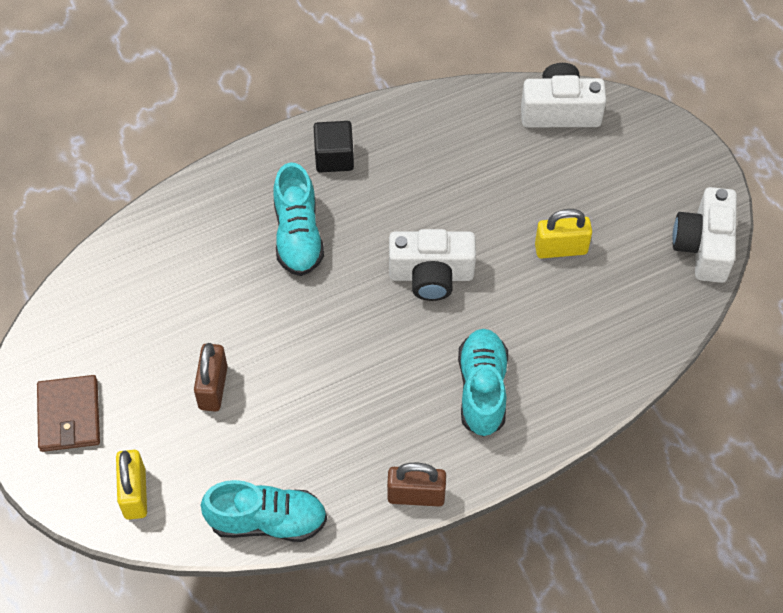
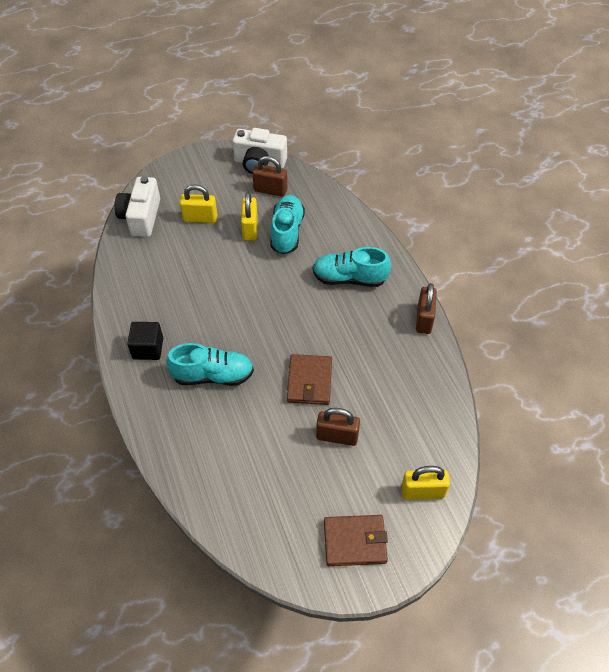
camera: 85 degrees left, 5 degrees down
turquoise shoe [201,480,327,542] -> turquoise shoe moved to [270,195,305,254]
white camera [389,229,476,301] -> none
none -> yellow padlock [180,184,217,223]
none -> brown padlock [252,156,287,197]
none -> brown wallet [287,354,332,405]

